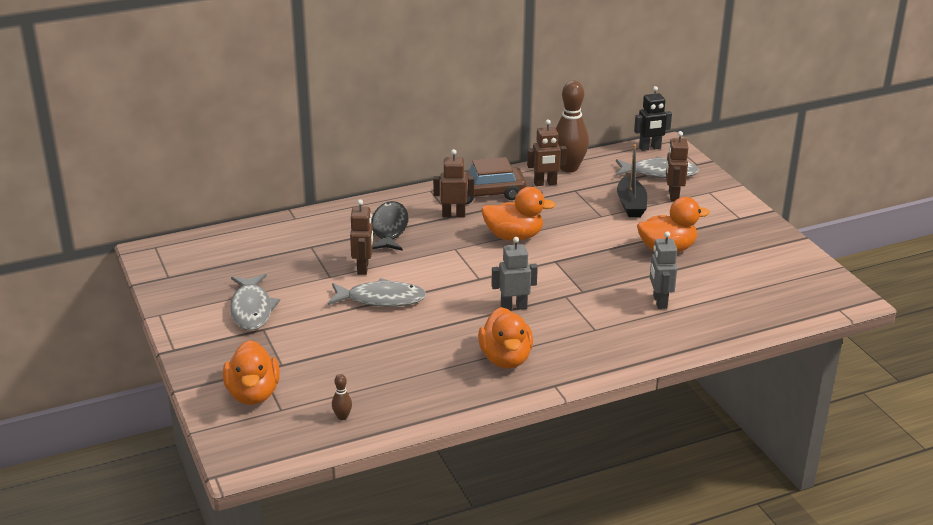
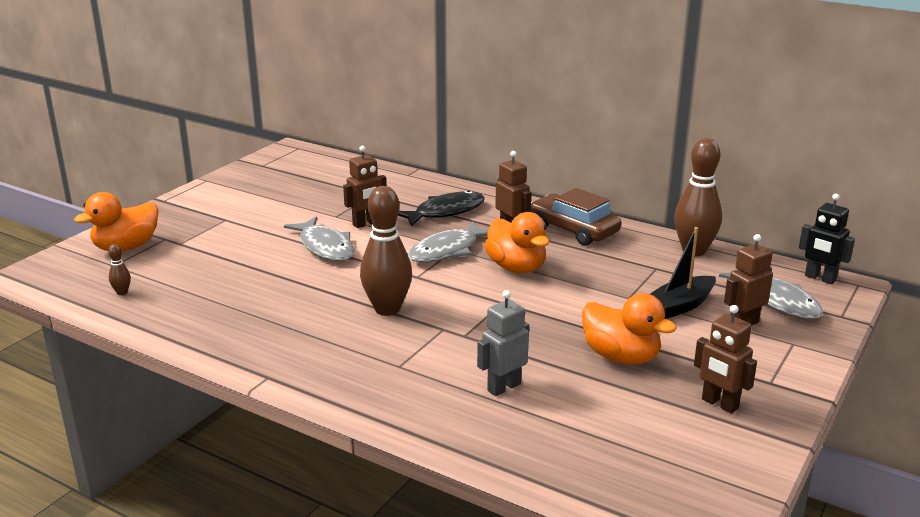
camera: 55 degrees right, 5 degrees down
grey fish [230,274,280,330] -> grey fish moved to [408,221,489,262]
orange duck [478,307,533,369] -> none
grey robot [491,237,538,310] -> brown bowling pin [360,186,412,316]
brown robot [527,119,567,186] -> brown robot moved to [694,305,757,413]

